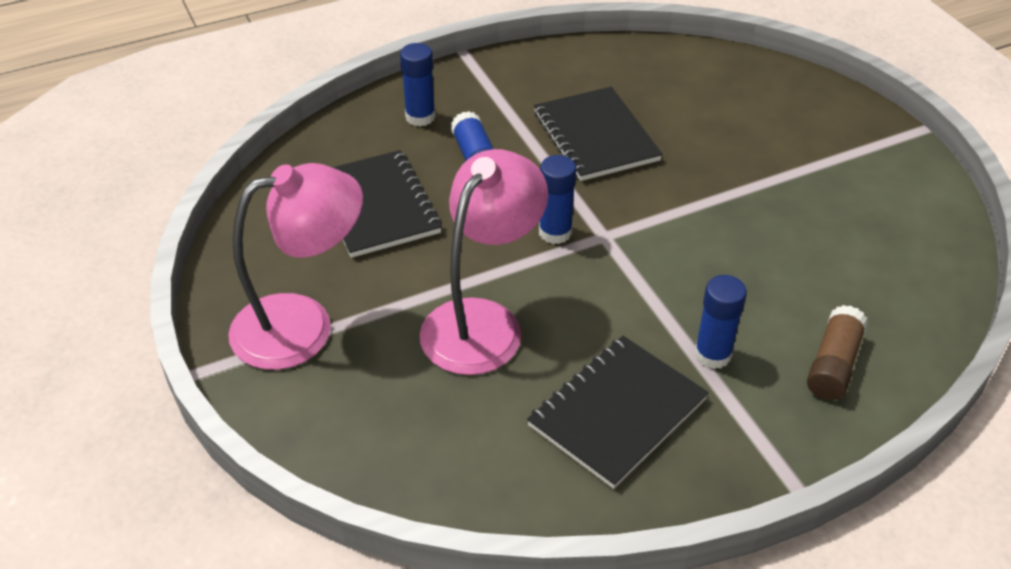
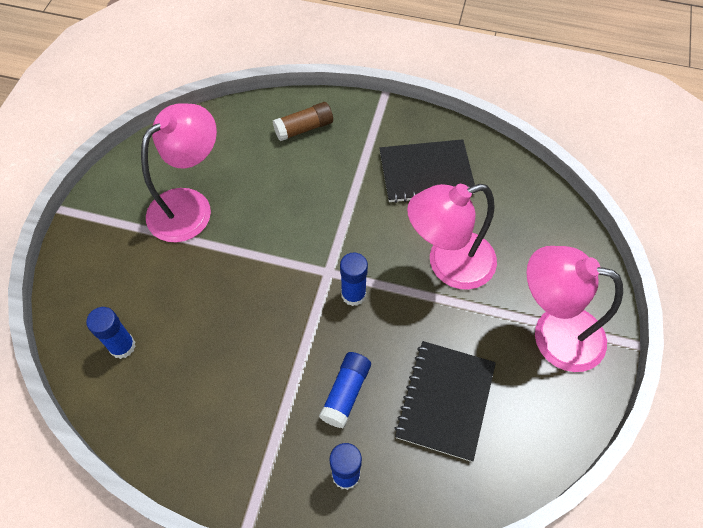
camera: 140 degrees left, 15 degrees up
black notebook [534,87,663,181] -> none
blue glue stick [694,275,747,369] -> blue glue stick moved to [86,307,136,359]
none -> pink lamp [141,104,217,242]

